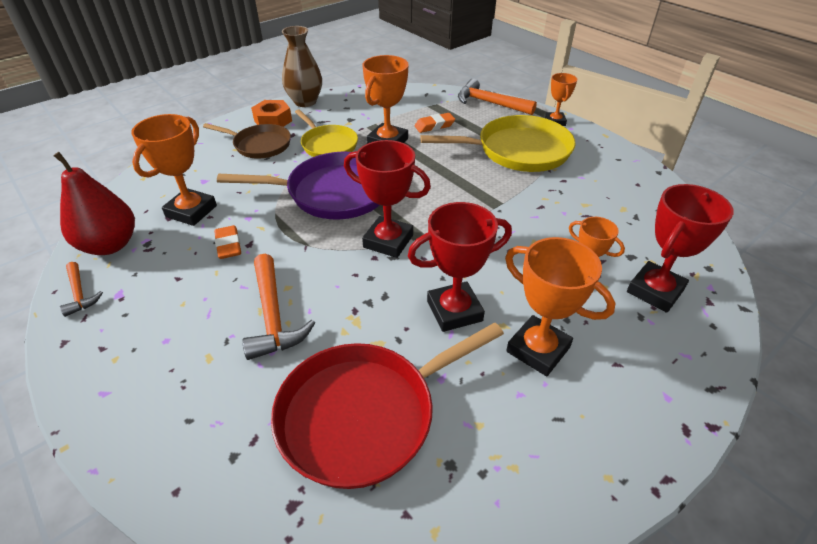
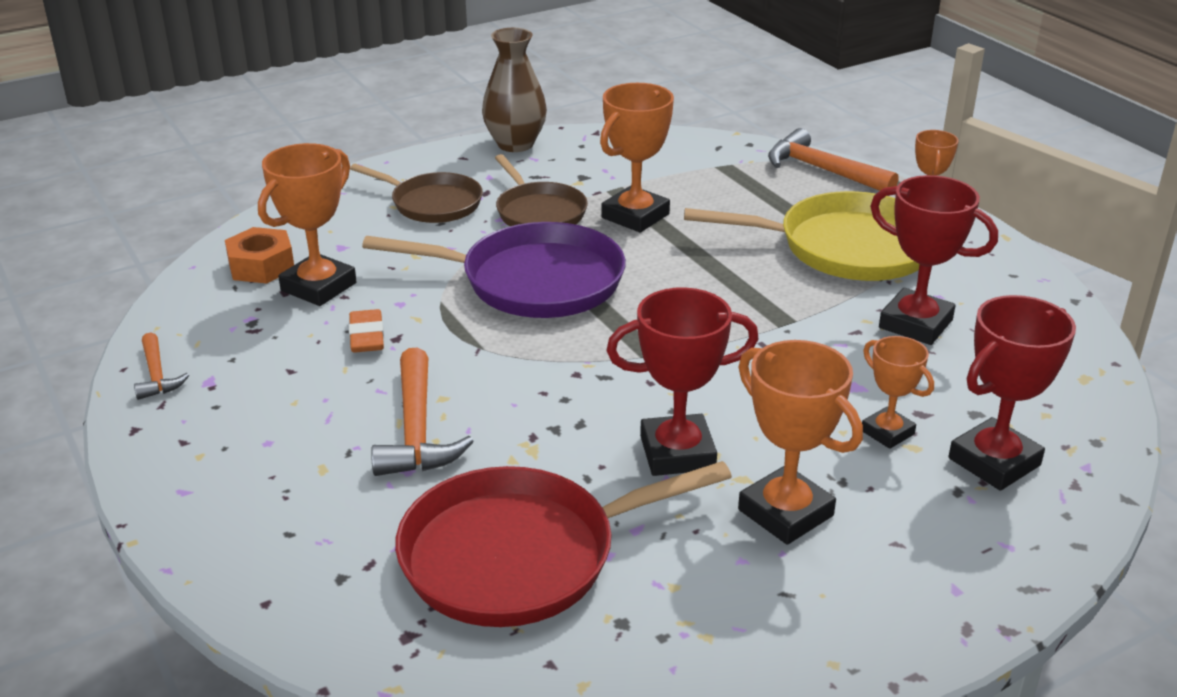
camera: 10 degrees right, 10 degrees down
red pear [53,152,135,255] -> none
orange nut [251,100,292,127] -> orange nut moved to [225,227,294,284]
yellow pan [295,109,358,157] -> brown pan [495,154,588,226]
red trophy [344,140,431,258] -> red trophy moved to [870,175,998,345]
orange eraser [414,113,455,133] -> none

